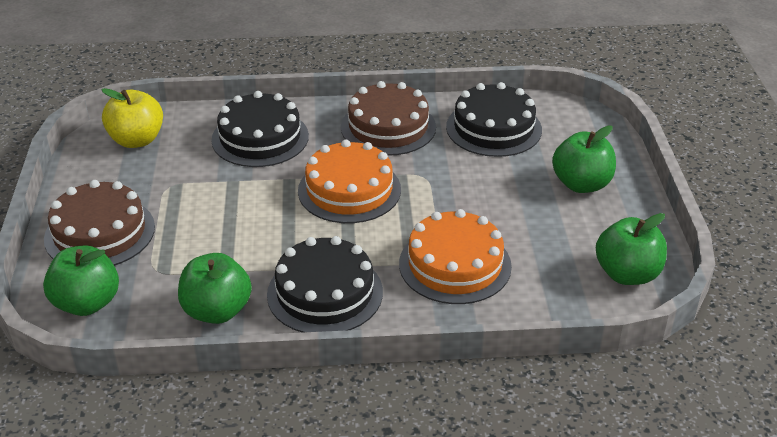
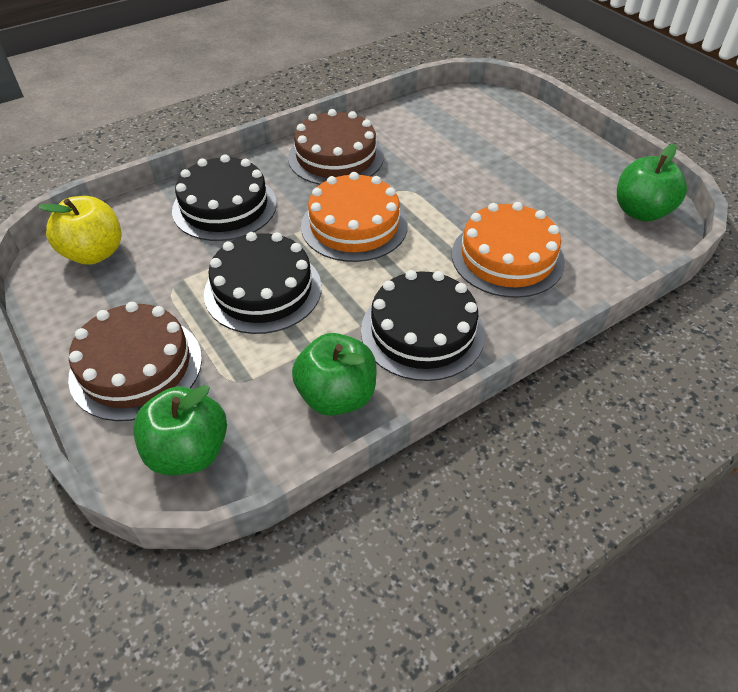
camera: 30 degrees left, 10 degrees up
black cake [446,82,542,157] -> black cake moved to [204,232,322,334]
green apple [552,125,616,193] -> none

